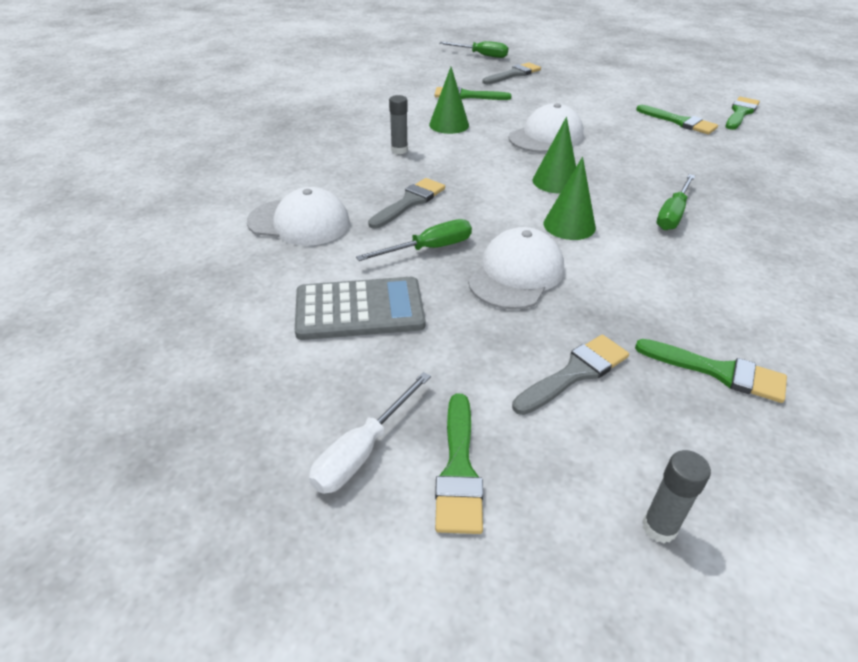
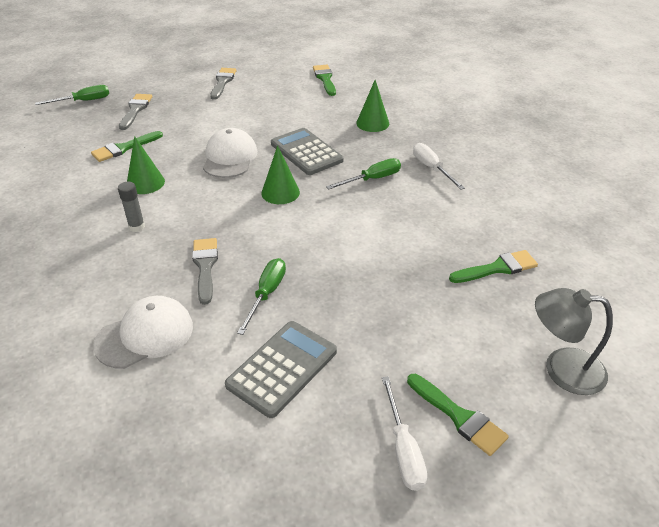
camera: 45 degrees left, 0 degrees up
white cap [468,227,564,310] -> none
grey brush [512,335,629,415] -> grey brush moved to [210,68,237,100]
green cone [543,157,596,240] -> green cone moved to [356,80,389,132]
green brush [636,105,718,134] -> none
grey glue stick [642,450,711,543] -> grey lamp [535,288,613,395]
green screwdriver [656,174,695,230] -> green screwdriver turned 105 degrees counterclockwise [326,158,401,189]
none -> grey calculator [271,128,344,175]
none -> white screwdriver [413,143,465,190]

